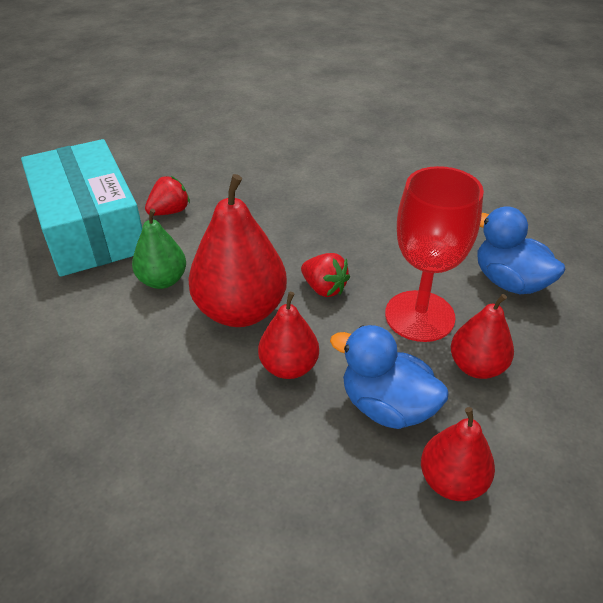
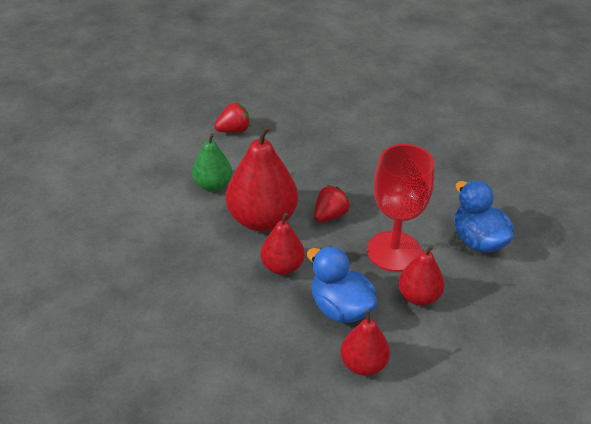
camera: 15 degrees right, 0 degrees up
turquoise box [21,139,142,277] -> none
red strawberry [301,253,350,297] -> red strawberry turned 105 degrees counterclockwise [314,185,351,222]

